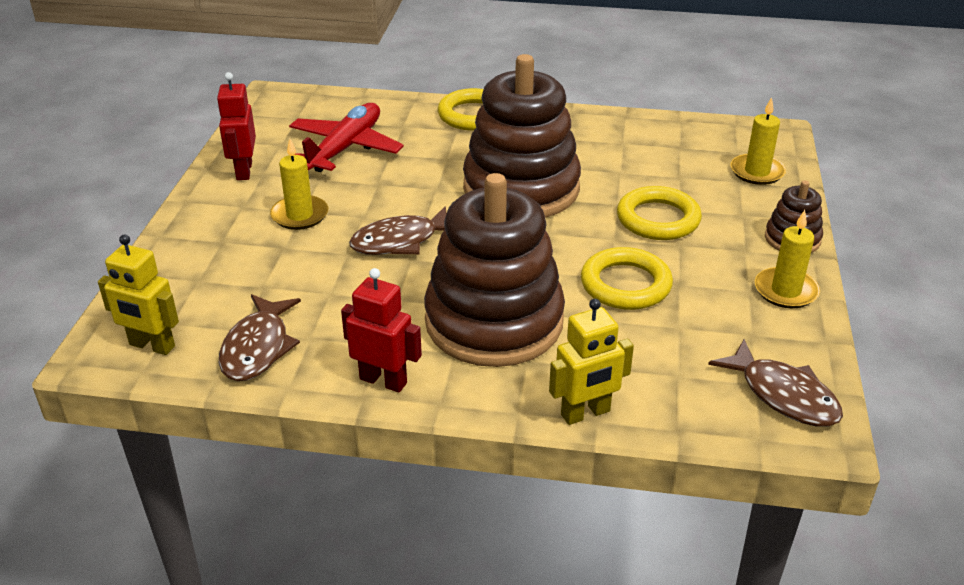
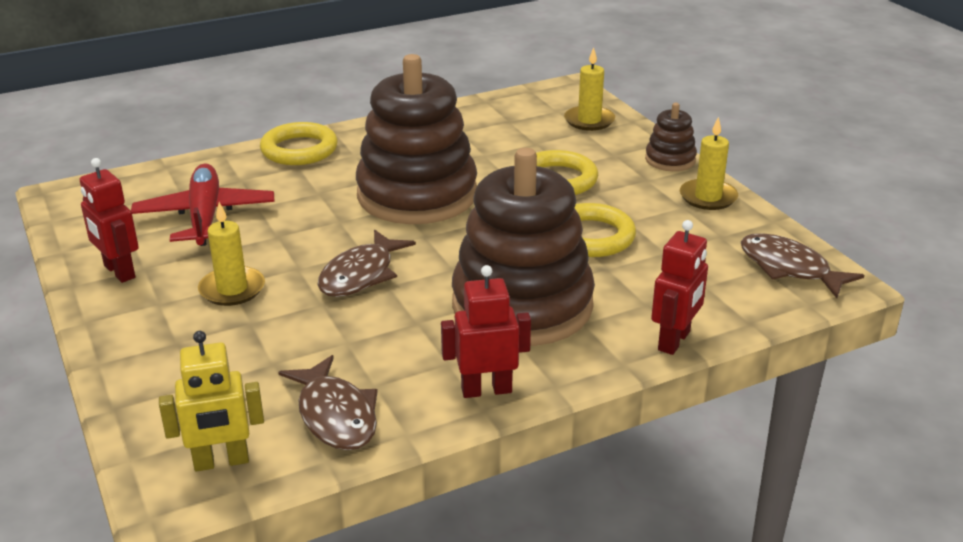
camera: 35 degrees left, 5 degrees down
yellow robot [549,299,634,425] -> red robot [651,220,708,355]
brown fish [708,339,843,427] -> brown fish turned 150 degrees counterclockwise [741,233,864,298]

